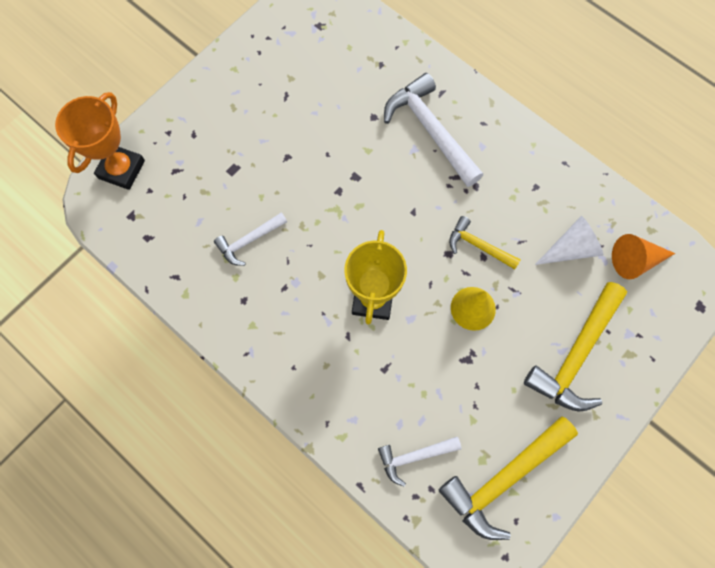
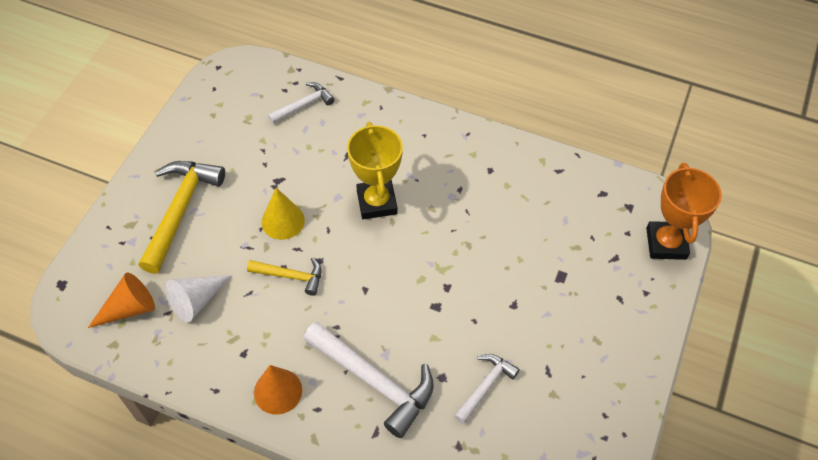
camera: 160 degrees right, 15 degrees down
white hammer [214,212,287,266] -> white hammer moved to [454,354,520,424]
yellow hammer [439,416,578,540] -> none
none -> orange cone [254,365,302,415]

